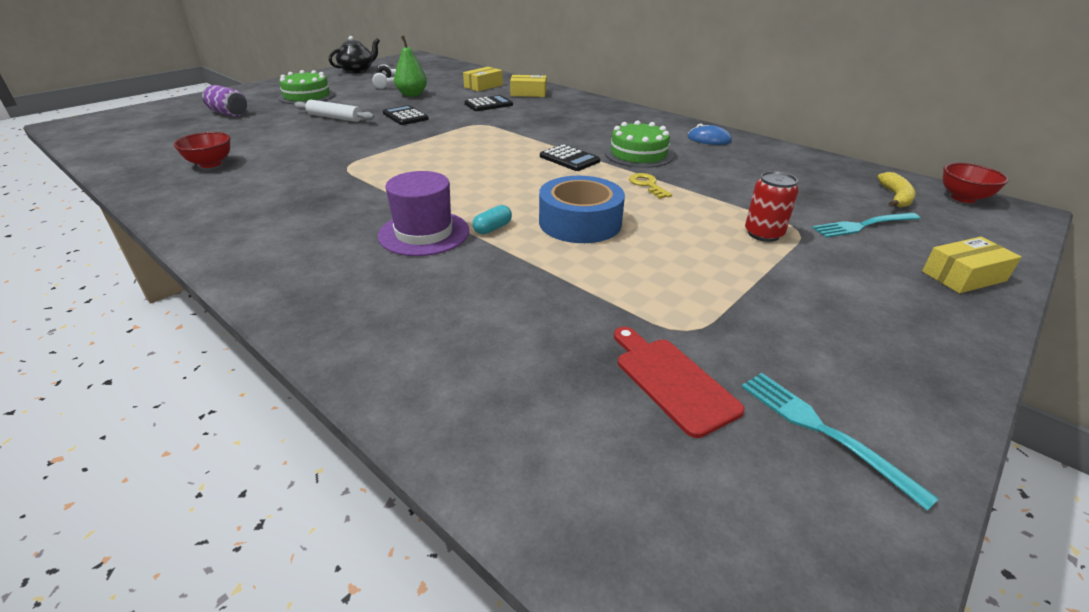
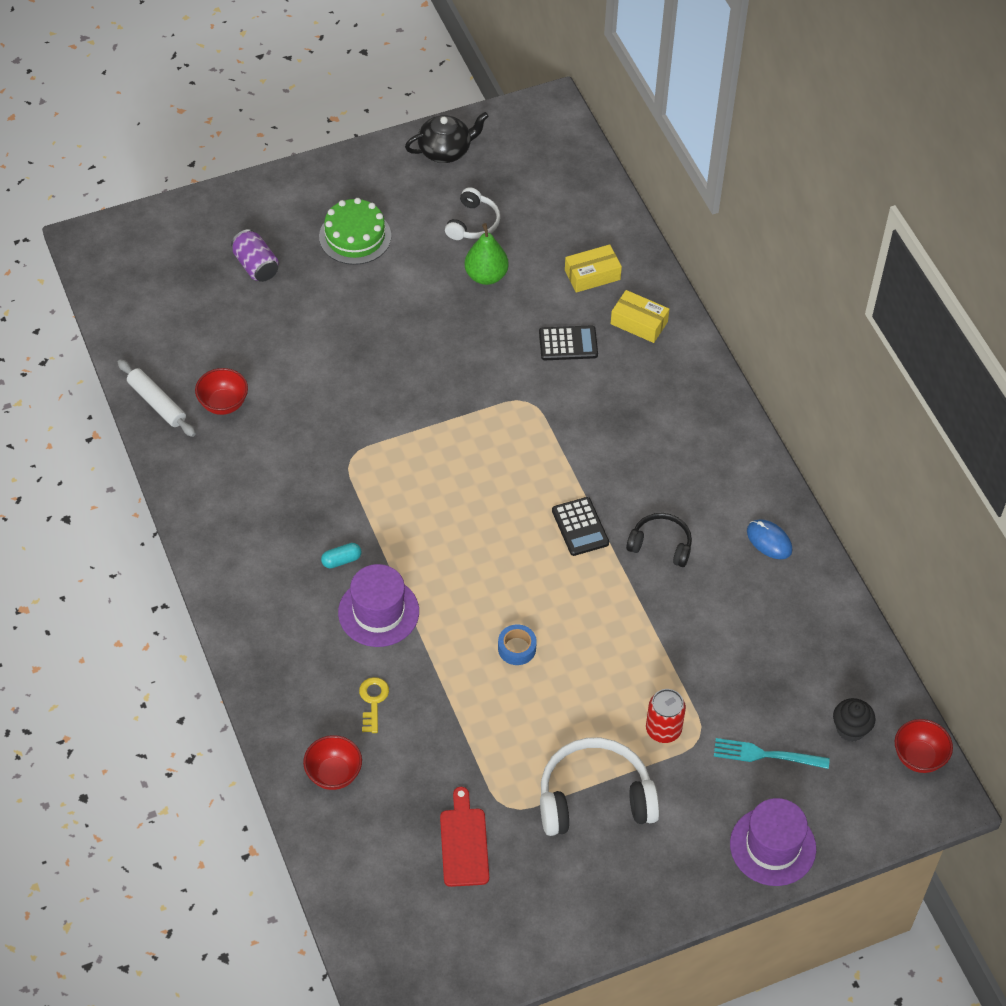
camera: 25 degrees right, 20 degrees up
white rolling pin [294,100,374,122] -> white rolling pin moved to [118,359,196,437]
black calculator [383,105,429,125] -> none
turquoise capsule [473,205,512,234] -> turquoise capsule moved to [321,543,362,568]
blue tape [539,176,625,243] -> blue tape [498,624,537,665], size x0.49
green cake [605,120,673,168] -> black headphones [626,513,692,567]
yellow key [629,173,672,199] -> yellow key moved to [359,677,389,733]
turquoise fork [741,373,939,511] -> none
yellow banana [877,172,916,208] -> black cupcake [833,698,875,742]
yellow box [922,237,1021,293] -> purple hat [730,798,816,886]
none -> red bowl [303,735,362,790]
none -> white headphones [540,738,659,836]

